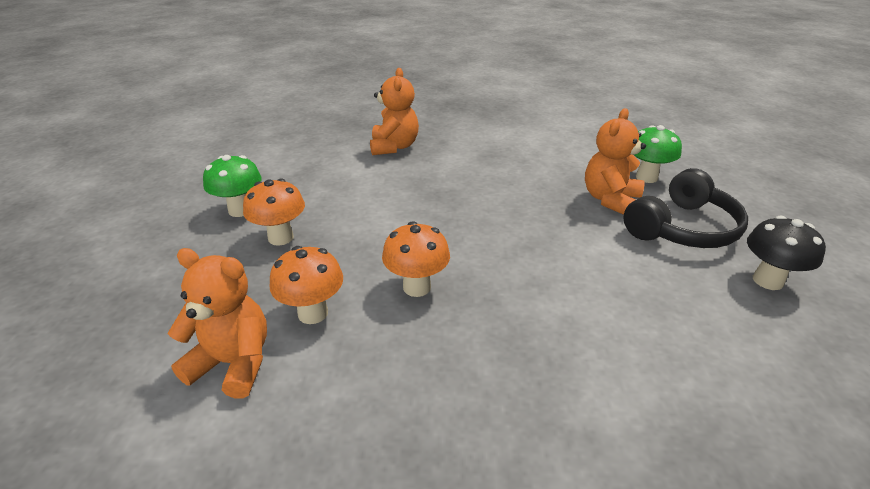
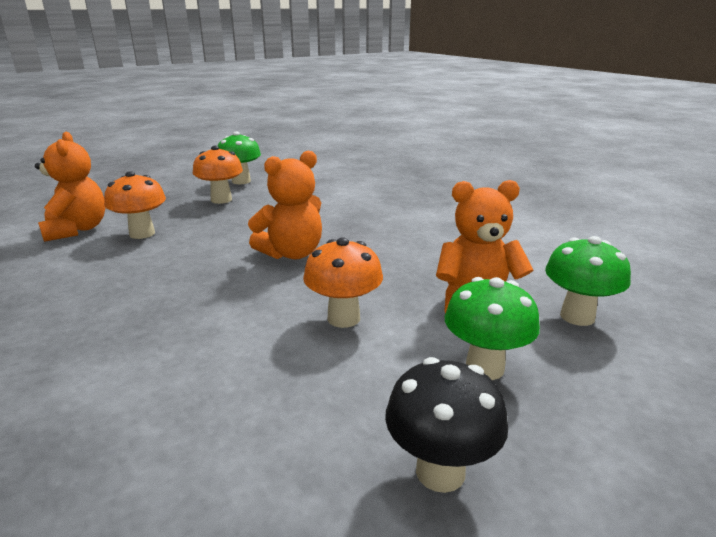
camera: 55 degrees right, 10 degrees down
orange teddy bear [370,68,419,155] -> orange teddy bear moved to [248,151,322,259]
orange mushroom [382,221,450,297] -> orange mushroom moved to [303,237,383,328]
black headphones [623,168,748,248] -> green mushroom [444,277,540,380]

